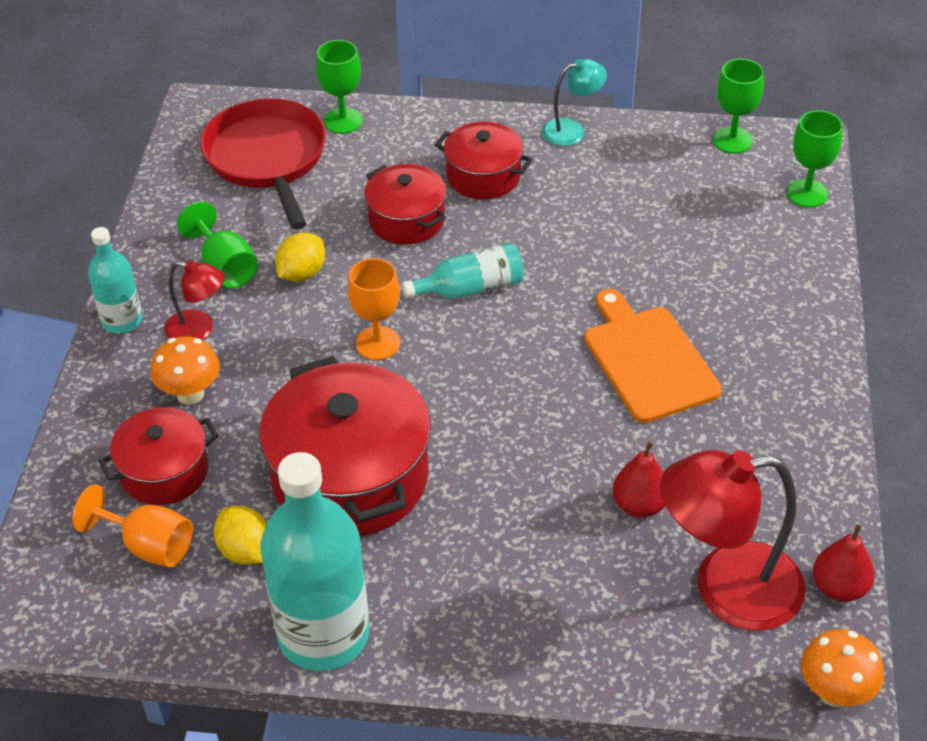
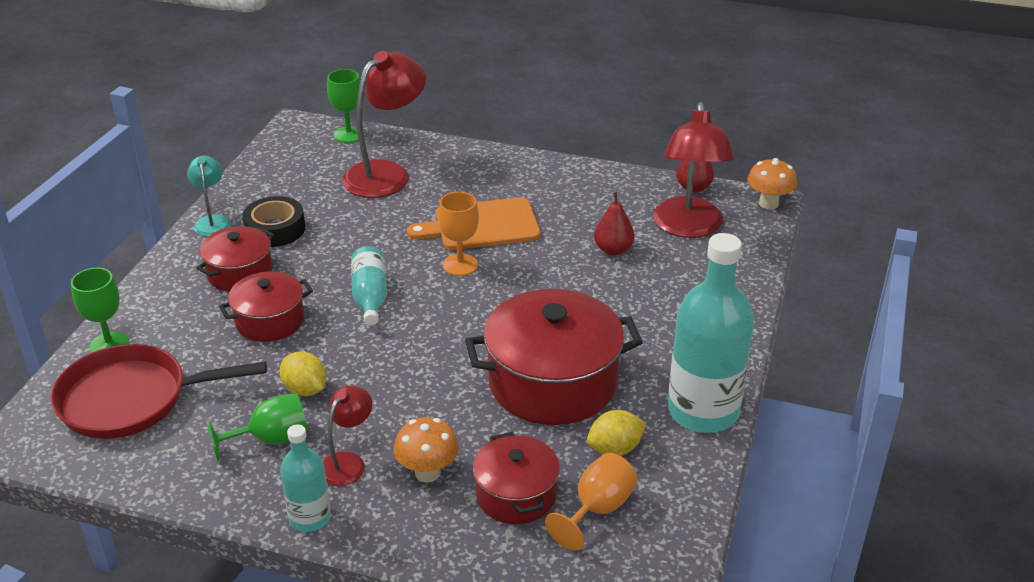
camera: 80 degrees left, 10 degrees down
orange goblet [348,258,400,360] -> orange goblet moved to [438,192,479,276]
green goblet [713,59,764,154] -> none
none -> black tape [243,196,305,247]
none -> red lamp [342,51,426,198]

